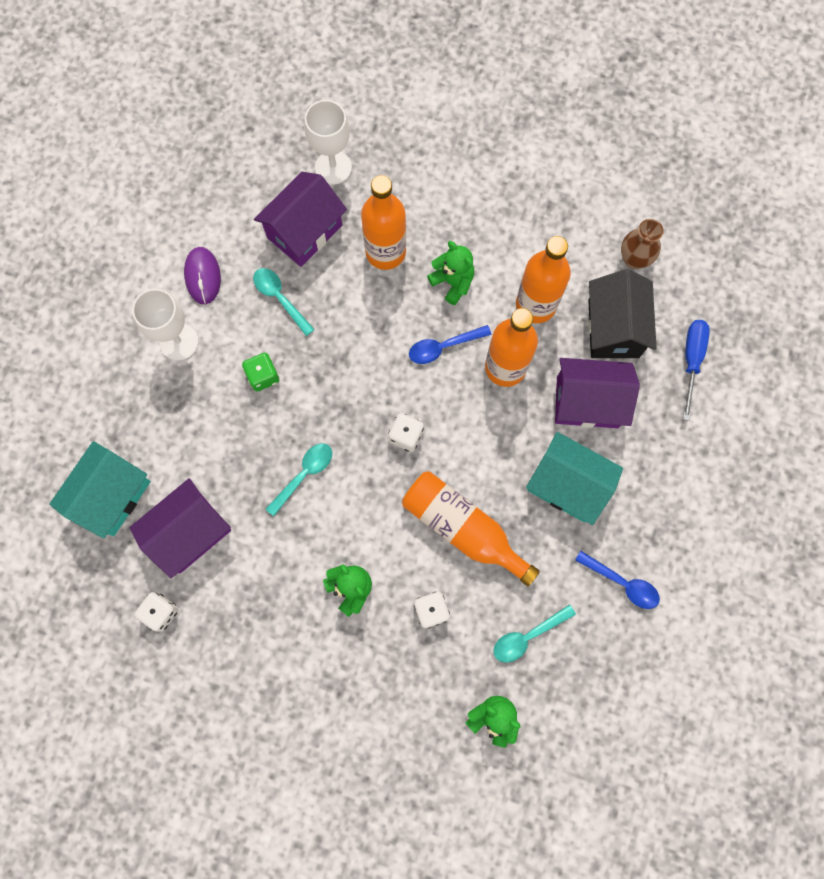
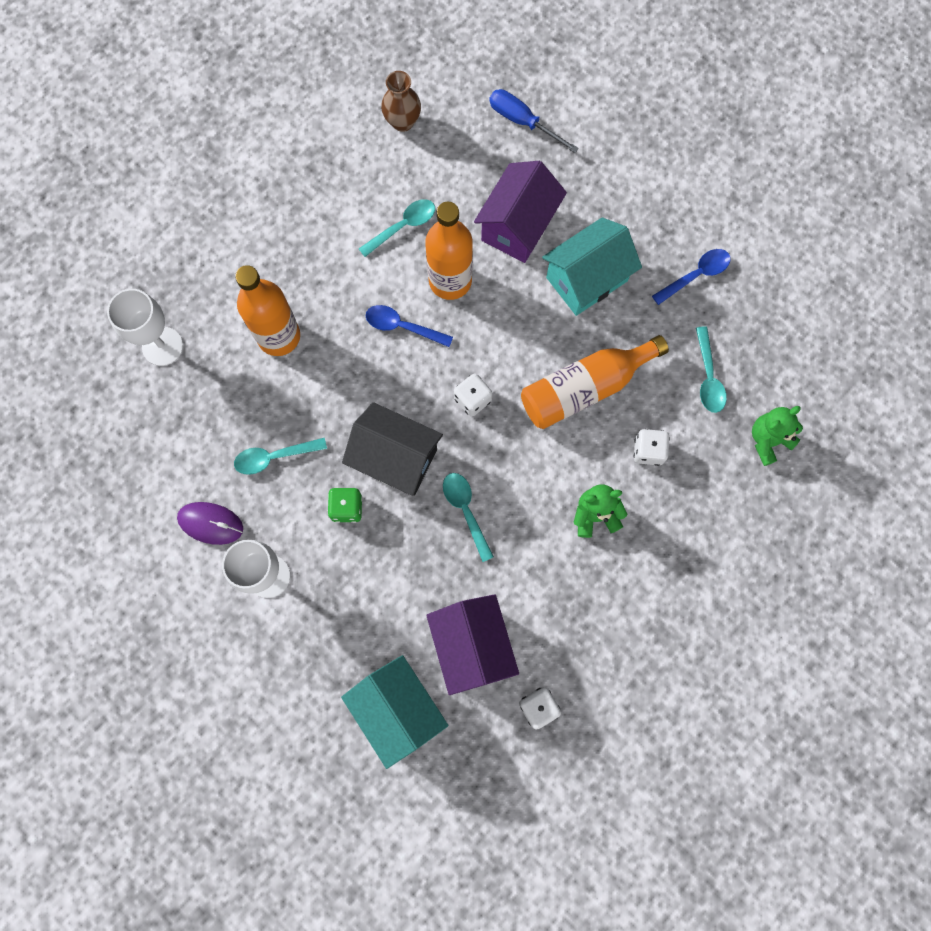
camera: 65 degrees left, 0 degrees up
purple house [254,172,347,267] -> none
blue spoon [409,325,491,364] -> blue spoon turned 105 degrees clockwise [366,305,453,347]
green teddy bear [427,241,474,305] -> none
orange bottle [516,236,571,323] -> turquoise spoon [359,199,435,257]
black house [588,269,657,358] -> black house moved to [342,402,443,496]

